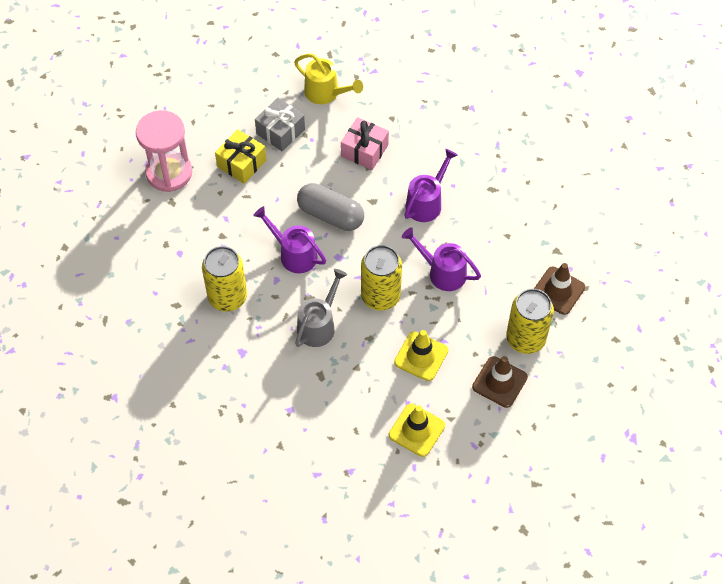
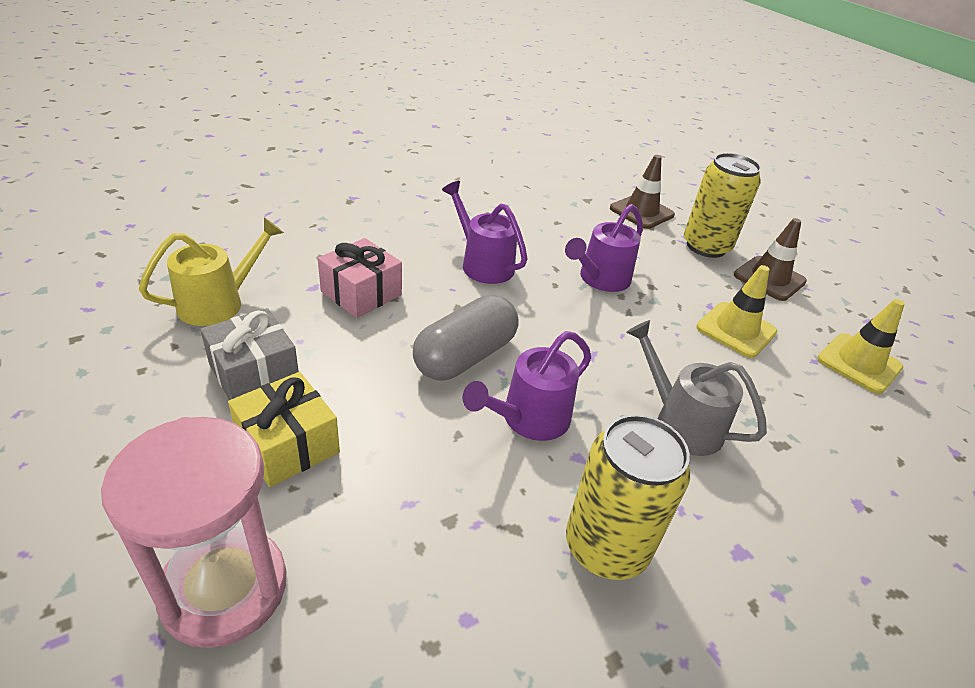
camera: 80 degrees left, 20 degrees down
yellow can [361,245,402,310] -> none

